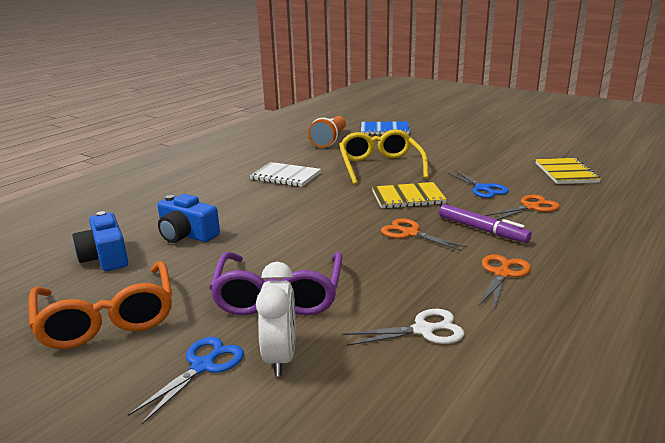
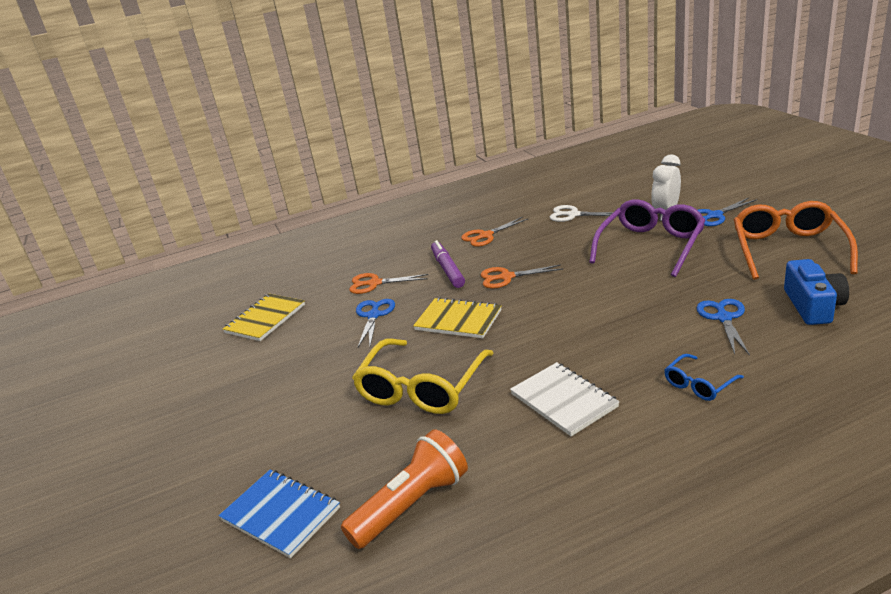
camera: 145 degrees left, 5 degrees up
blue camera [157,194,220,243] -> blue scissors [696,299,750,356]
orange scissors [381,218,468,251] -> orange scissors turned 105 degrees clockwise [481,264,563,289]
none -> blue glasses [664,354,744,401]

